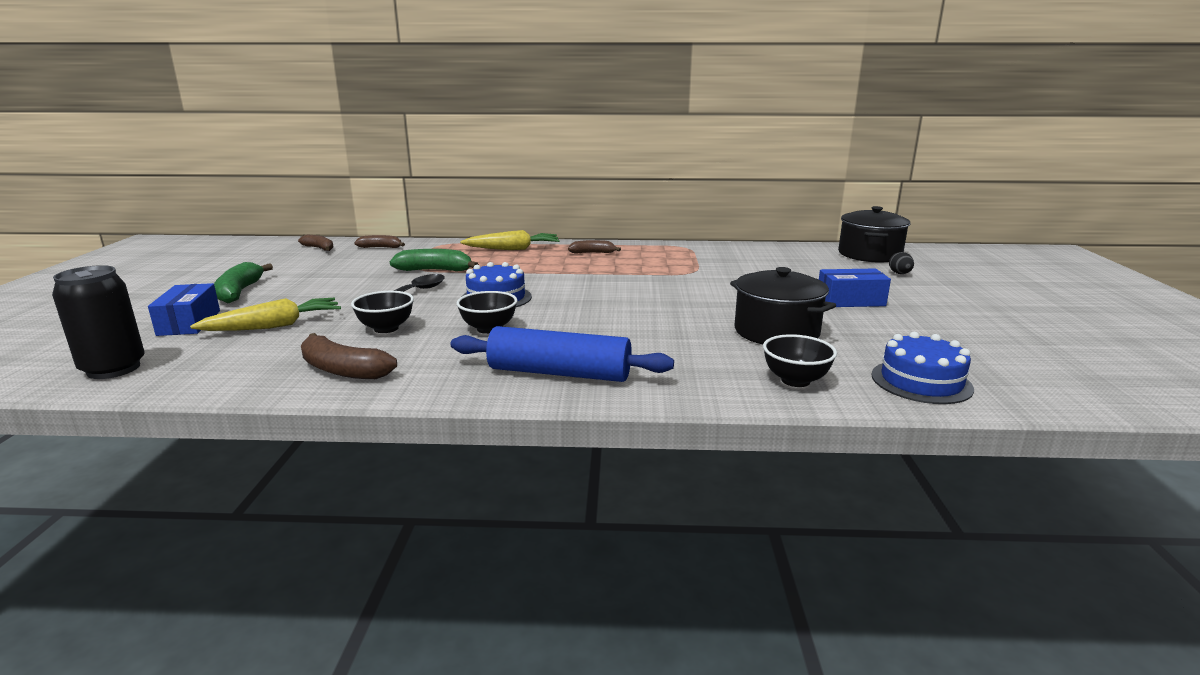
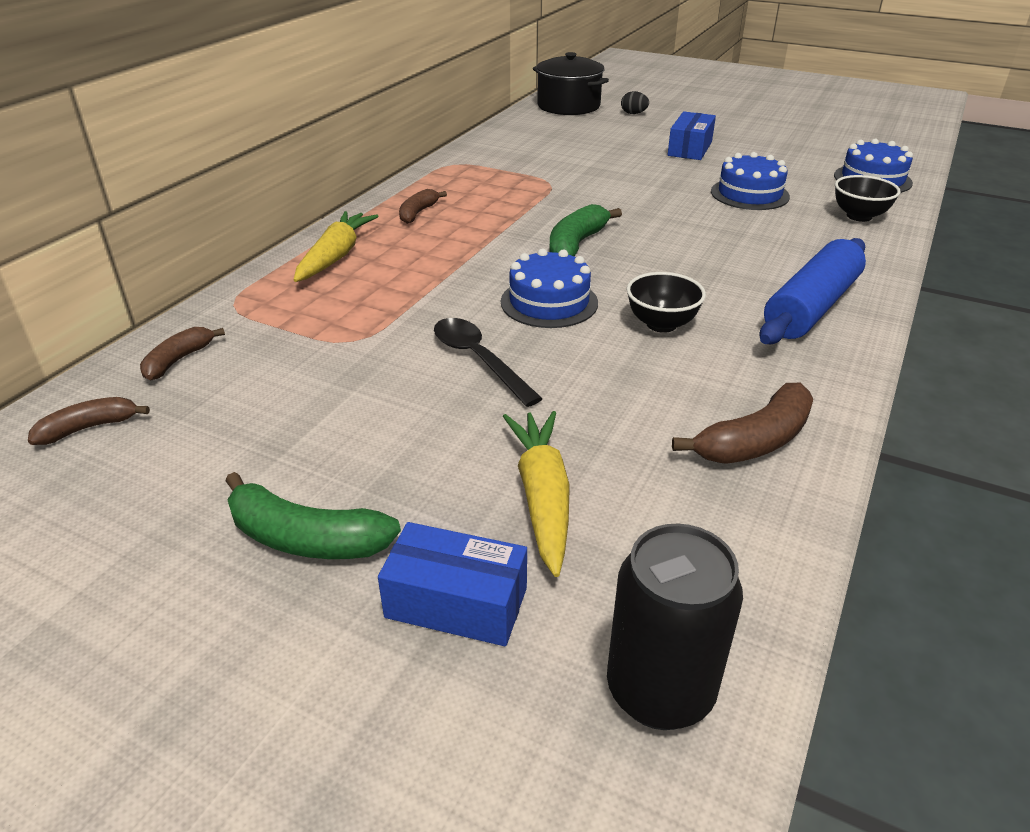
camera: 65 degrees left, 15 degrees up
black bowl [351,291,414,333] -> none
green banana [390,249,479,271] -> green banana moved to [549,204,622,257]
black pot [730,267,836,344] -> blue cake [711,152,790,210]

